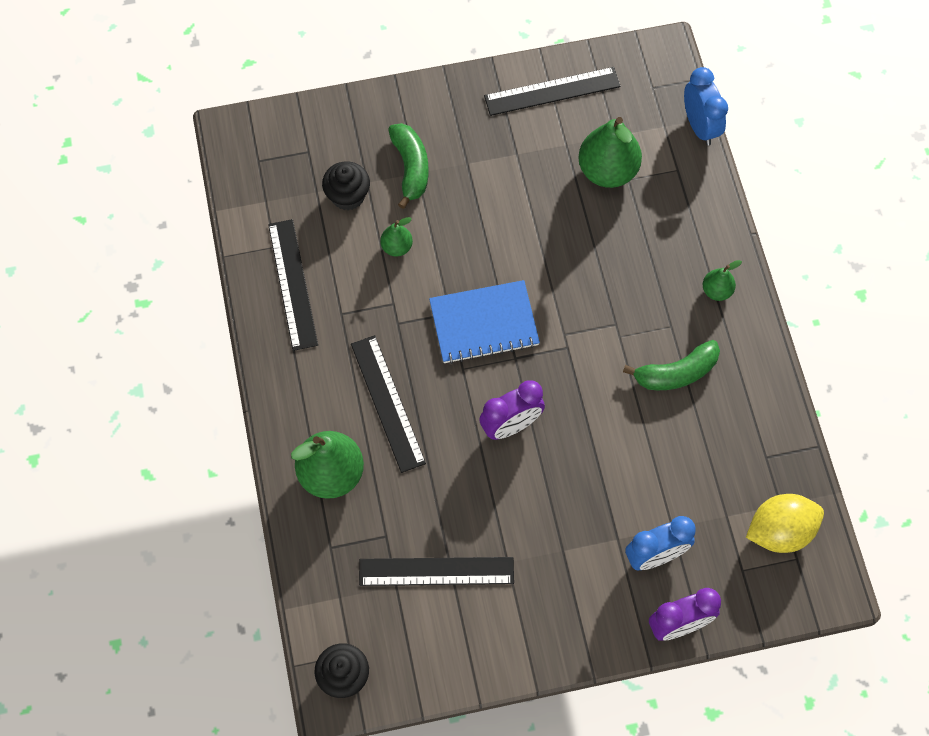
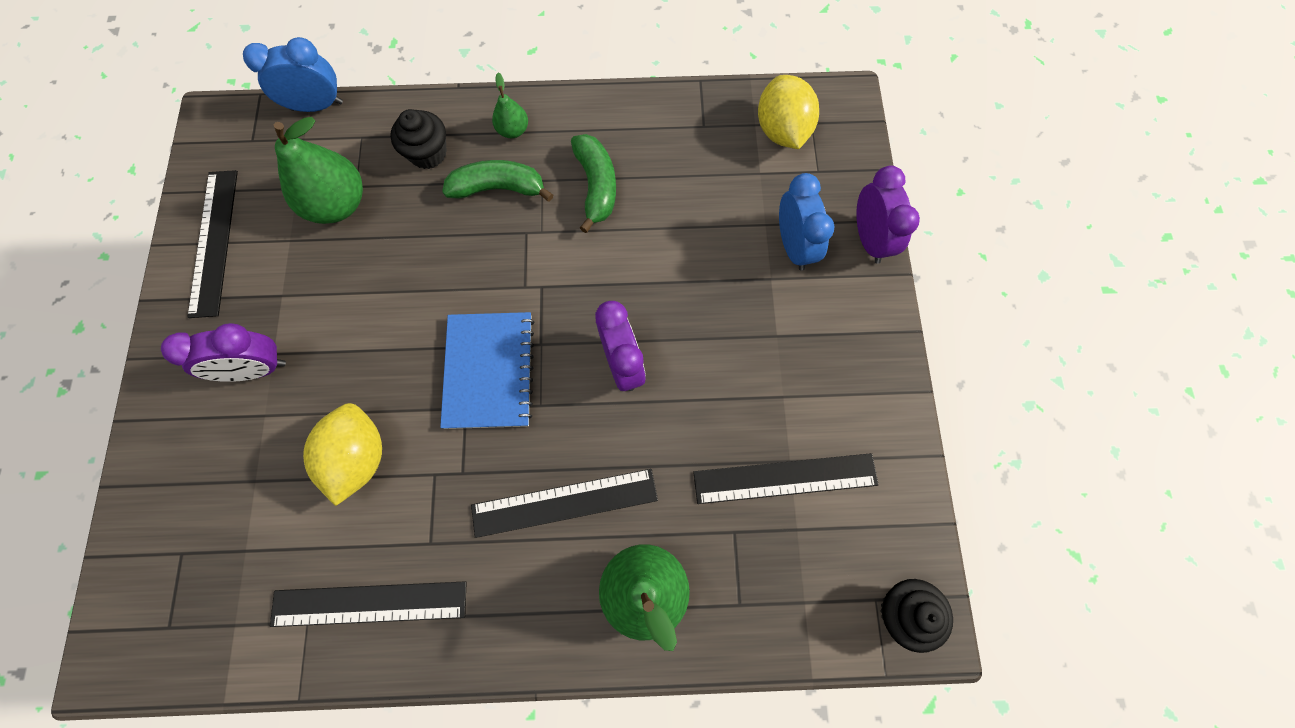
camera: 80 degrees left, 5 degrees up
black cupcake [322,161,370,210] -> black cupcake moved to [390,109,447,169]
black ruler [359,557,514,586] -> black ruler turned 75 degrees clockwise [693,453,879,504]
green pear [380,217,413,257] -> yellow lemon [303,403,382,506]
green banana [388,123,428,209] -> green banana moved to [442,160,553,202]
none -> purple clock [161,323,286,382]

